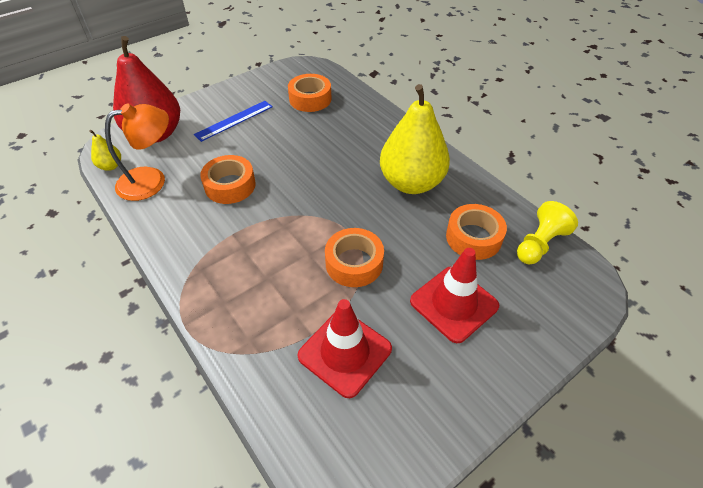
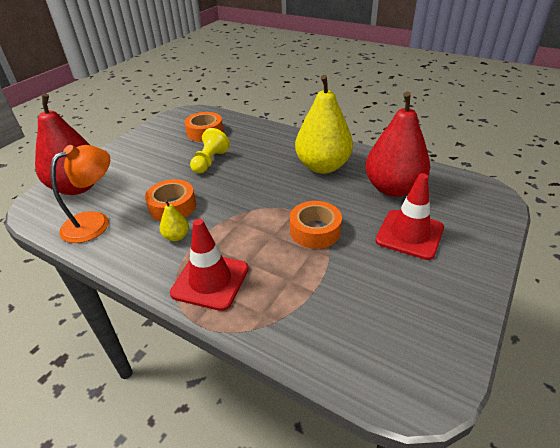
camera: 20 degrees left, 10 degrees down
yellow pear [89,130,121,171] -> yellow pear moved to [159,200,189,241]
blue ruler [194,101,273,142] -> none
red traffic cone [297,299,392,398] -> red traffic cone moved to [170,219,249,311]
orange tape [446,204,507,260] -> red pear [365,92,430,197]
yellow pawn [517,201,578,264] -> yellow pawn moved to [190,128,230,174]

